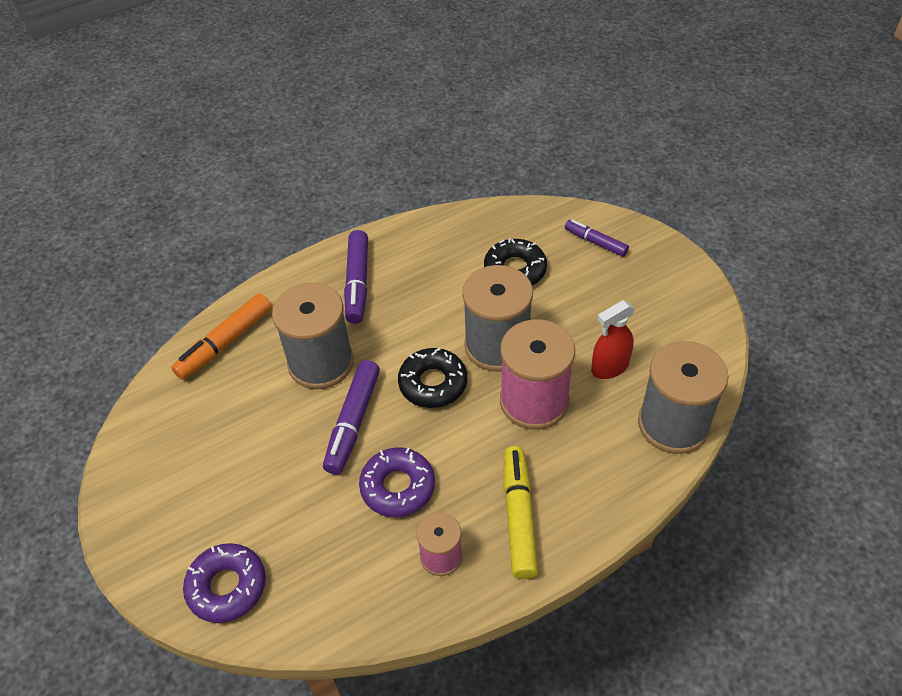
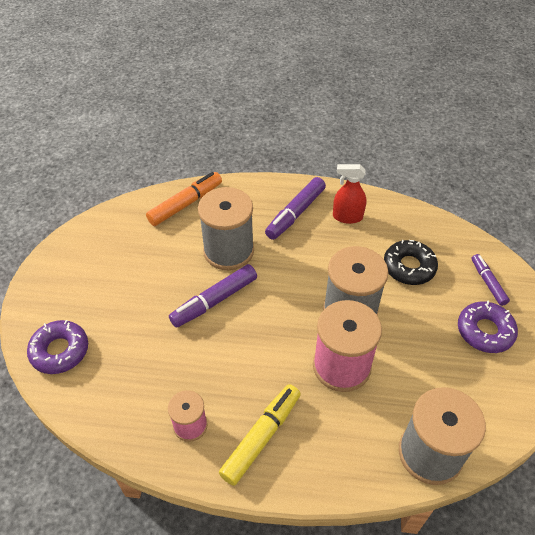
camera: 35 degrees right, 0 degrees up
orange marker [171,293,272,380] -> orange marker turned 150 degrees clockwise [146,172,222,226]
purple donut [359,448,435,517] -> purple donut moved to [458,300,518,353]
black donut [398,348,467,408] -> none
red spray bottle [591,300,635,379] -> red spray bottle moved to [333,164,367,224]

